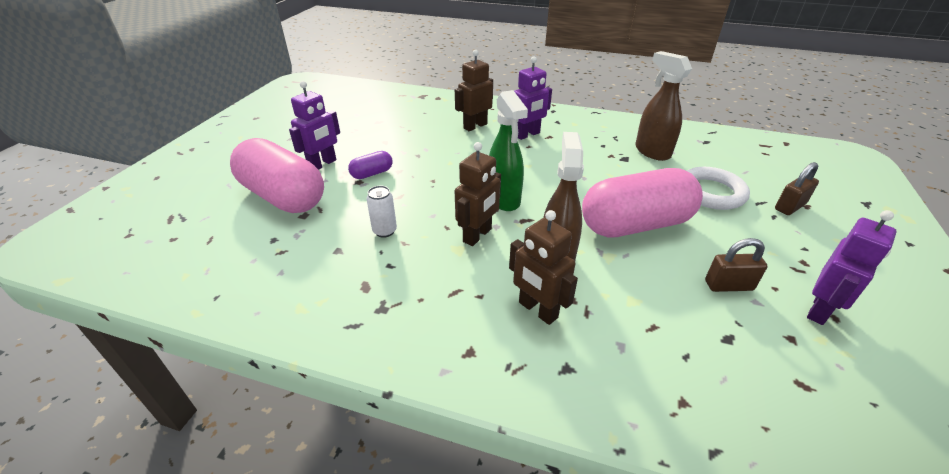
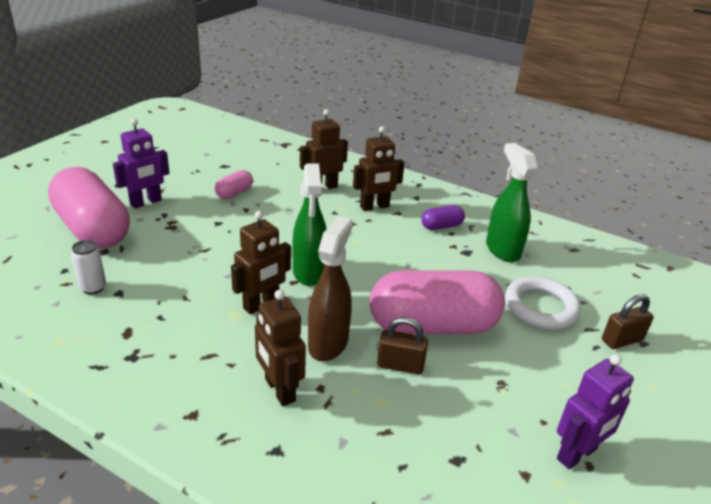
camera: 10 degrees right, 5 degrees down
purple capsule [348,151,392,179] -> purple capsule moved to [421,205,465,230]
white can [367,186,397,238] -> white can moved to [71,240,106,295]
purple robot [514,57,552,140] -> brown robot [353,126,405,211]
brown spray bottle [635,51,692,161] -> green spray bottle [486,143,538,262]
brown padlock [705,238,767,292] -> brown padlock moved to [377,317,428,374]
none -> pink capsule [215,170,253,199]

